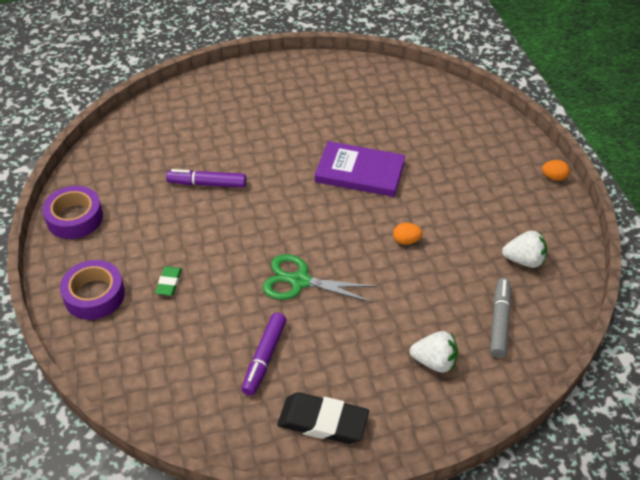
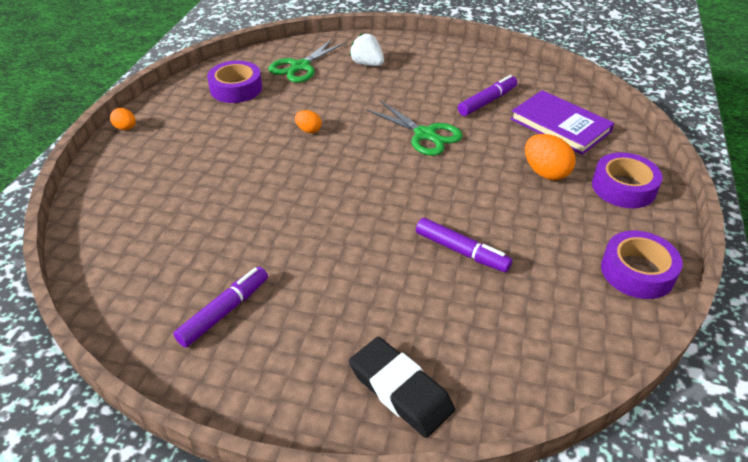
camera: 150 degrees left, 5 degrees down
green eraser [155,266,182,296] -> orange egg [525,134,576,180]
black eraser [277,392,369,444] -> black eraser moved to [349,337,455,438]
purple book [315,141,405,197] -> purple book moved to [510,90,614,155]
grey marker [490,278,511,358] -> green scissors [268,38,346,83]
white strawberry [502,230,547,268] -> purple tape [207,61,262,103]
none -> purple marker [173,267,268,348]

